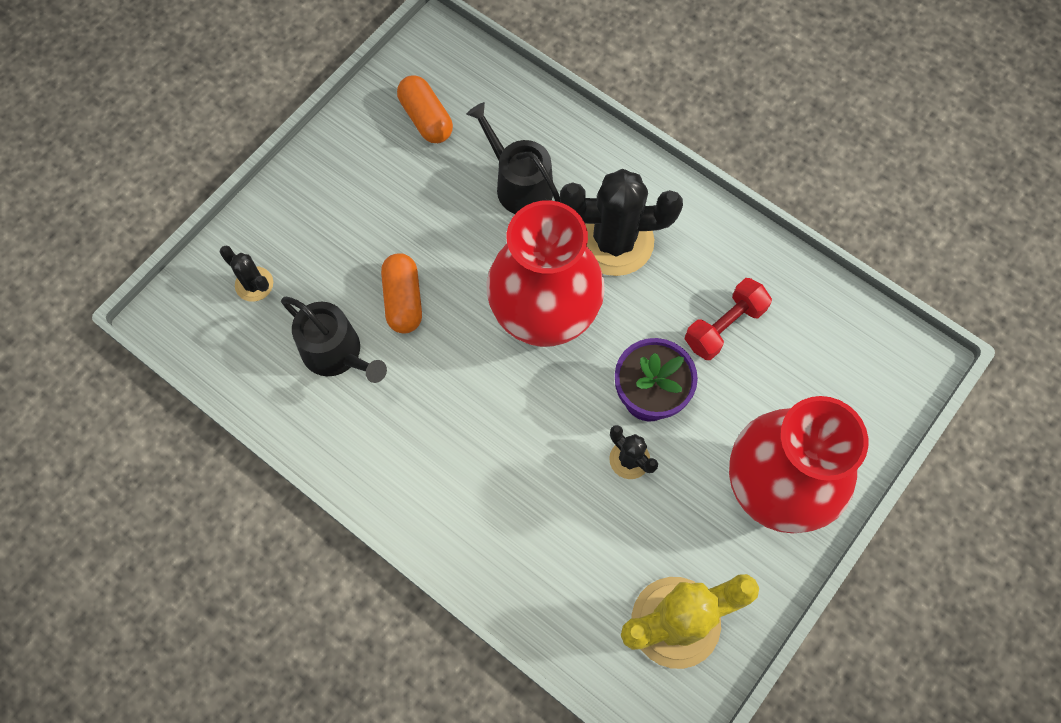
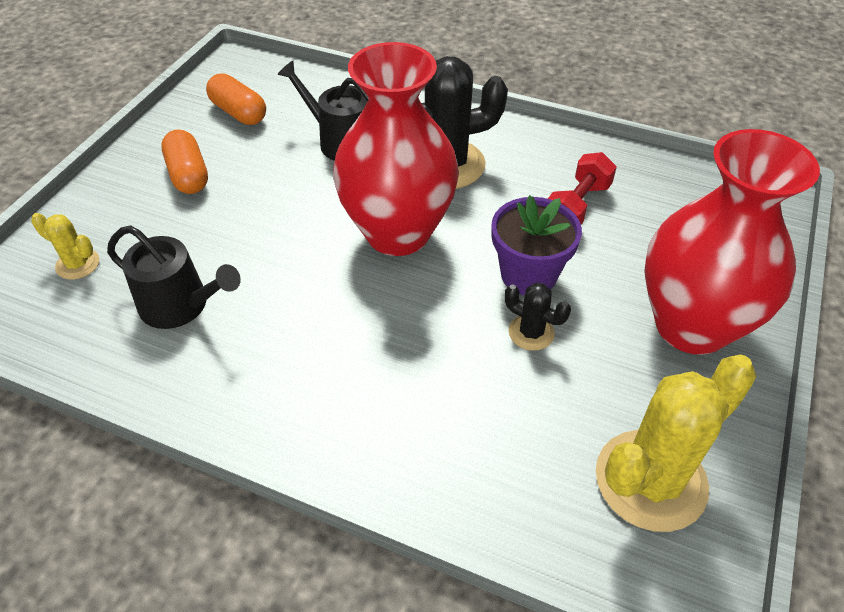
camera: 15 degrees left, 20 degrees down
black cactus [220,245,273,302] -> yellow cactus [31,213,99,280]
orange capsule [381,253,422,334] -> orange capsule moved to [161,129,208,194]

